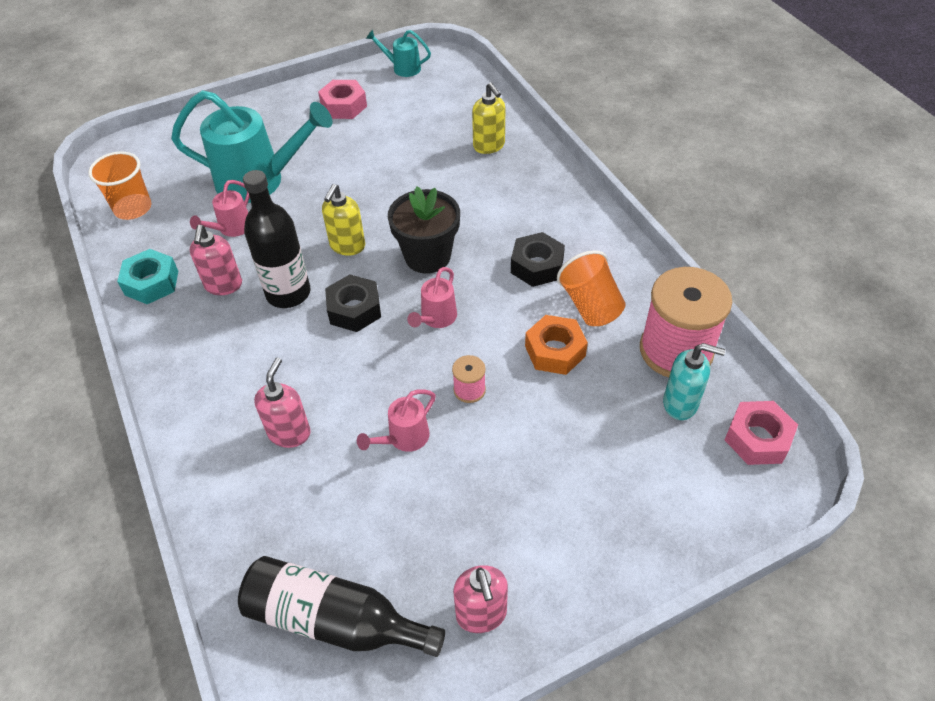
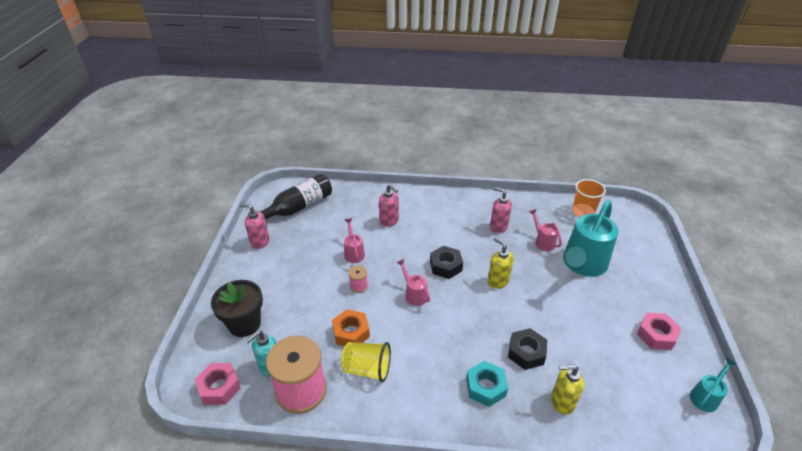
camera: 120 degrees right, 10 degrees down
turquoise nut [117,249,178,304] -> turquoise nut moved to [466,361,508,407]
black bottle [243,170,310,308] -> none
black flower pot [388,186,460,274] -> black flower pot moved to [211,280,263,337]
black nut [511,232,565,287] -> black nut moved to [508,328,547,370]
orange cup [557,250,626,326] -> yellow cup [341,342,391,382]

